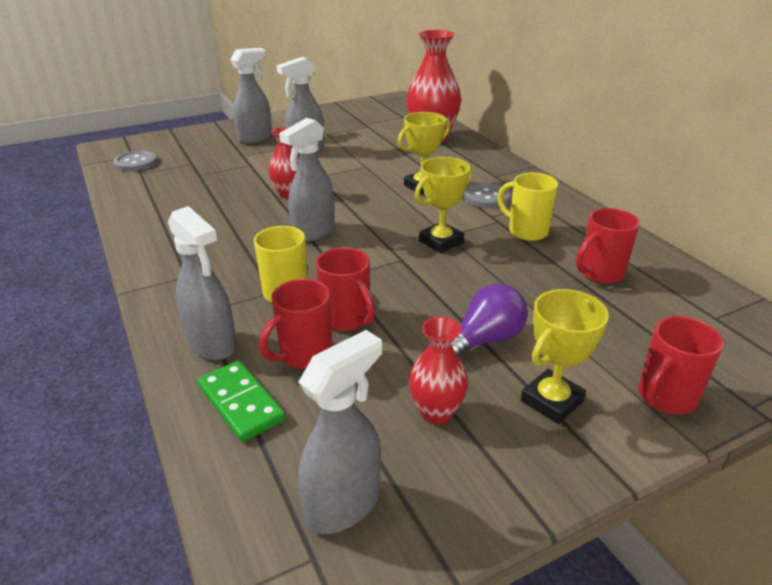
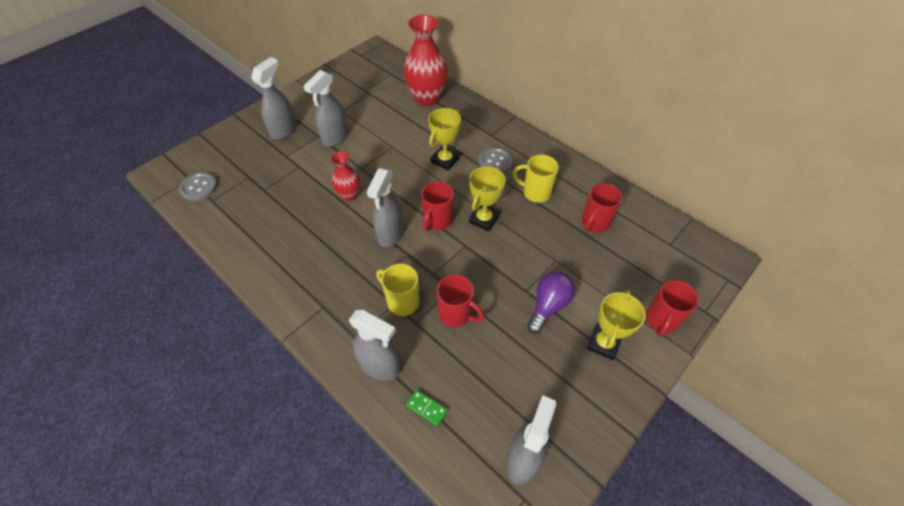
camera: 20 degrees left, 20 degrees up
green domino [198,361,286,442] -> green domino [406,390,448,426], size x0.61
red mug [259,279,332,369] -> red mug moved to [421,181,454,231]
red vase [409,317,468,424] -> none

